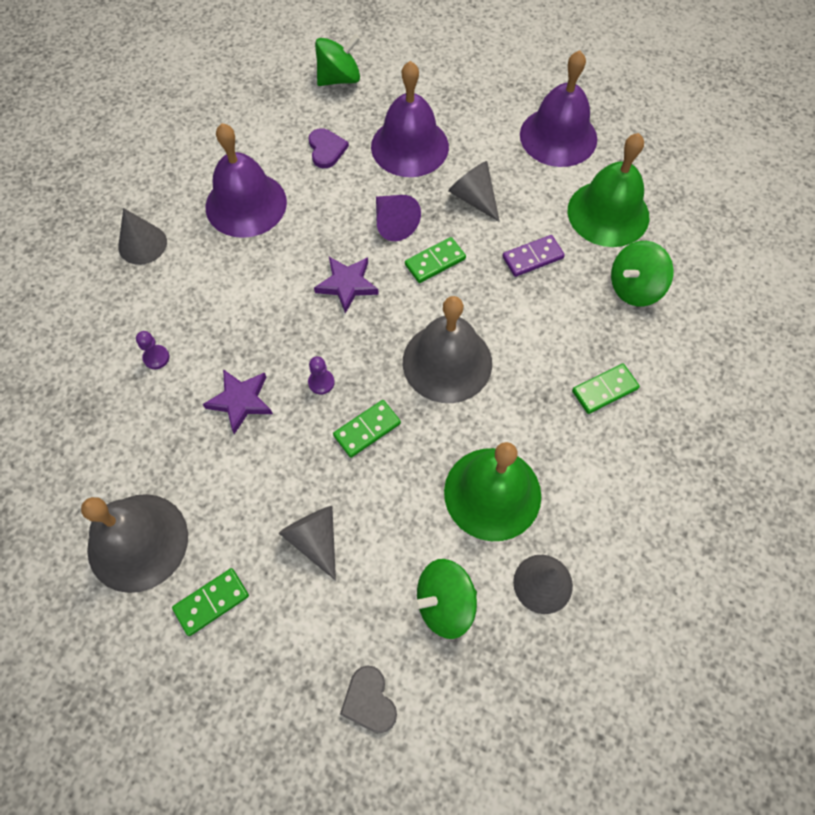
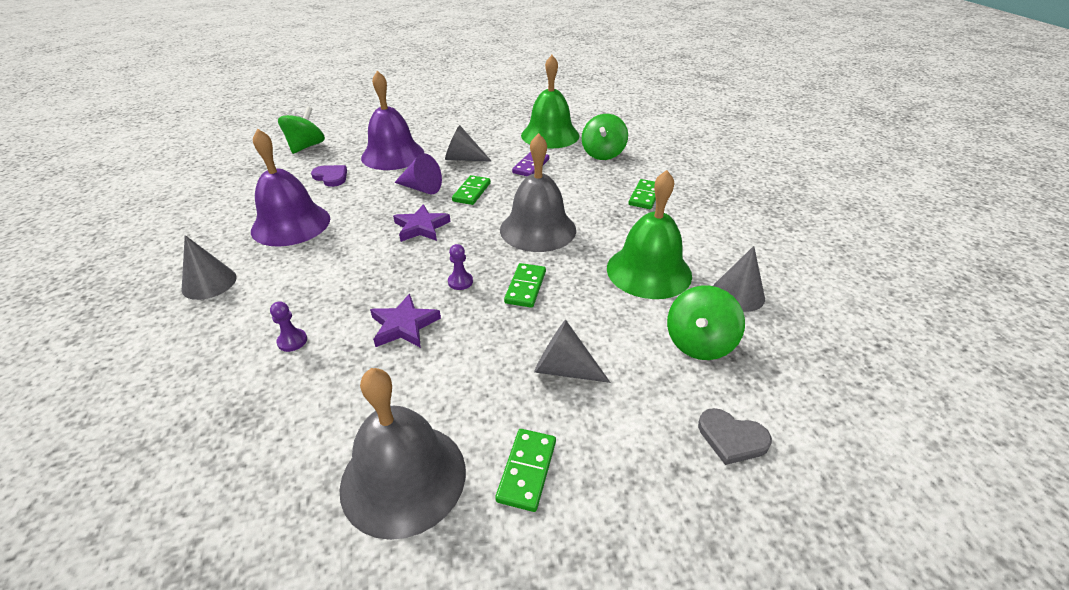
camera: 40 degrees left, 25 degrees down
purple bell [520,50,597,167] -> none

